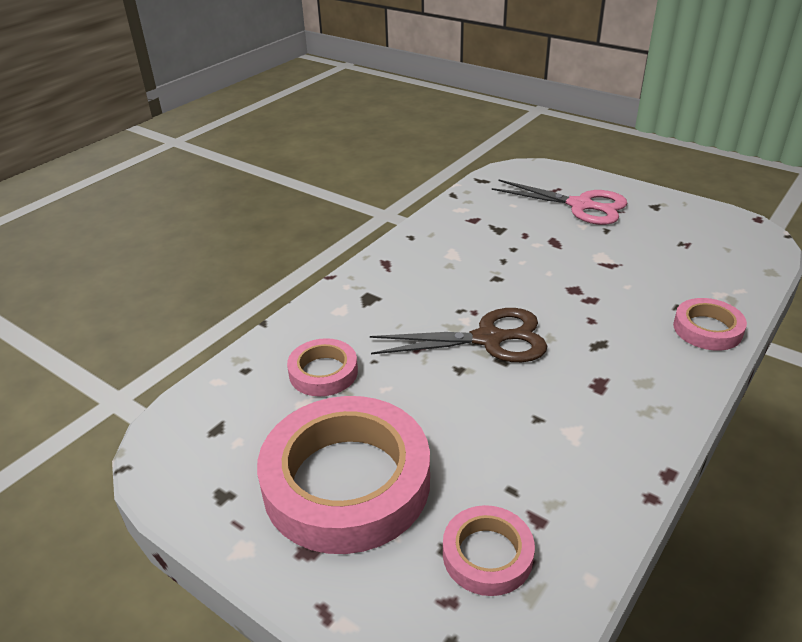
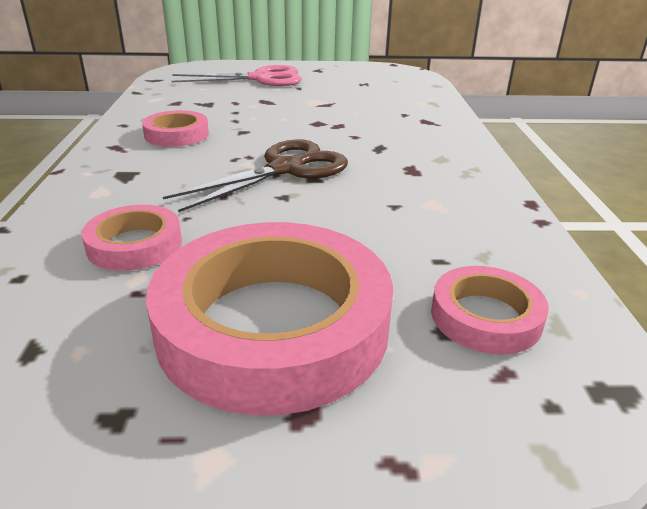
camera: 40 degrees left, 5 degrees down
pink tape [673,298,747,351] -> pink tape moved to [142,110,209,147]

